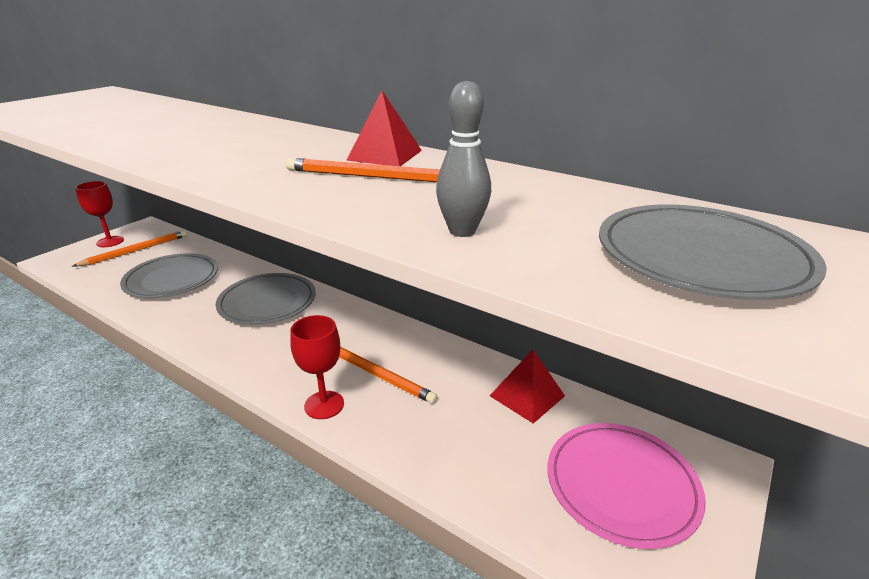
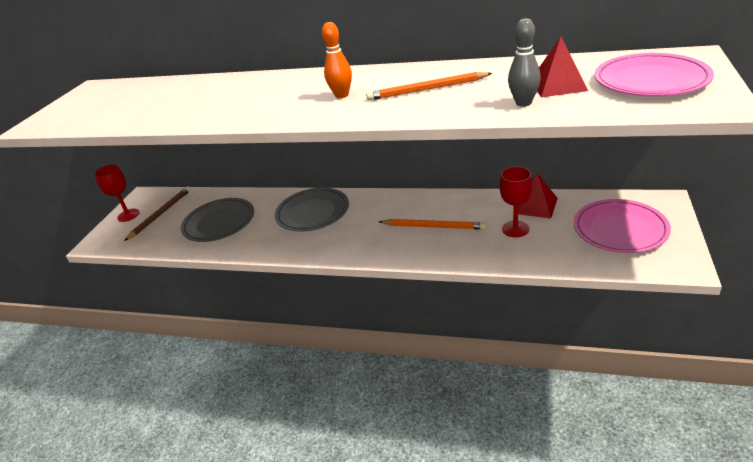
camera: 15 degrees left, 5 degrees up
orange pencil [72,230,187,267] -> brown pencil [124,186,191,241]
red goblet [290,315,344,419] -> red goblet moved to [499,167,533,237]
red pyramid [346,91,422,166] -> red pyramid moved to [537,37,588,97]
grey plate [599,204,827,300] -> pink plate [594,53,714,97]
none -> orange bowling pin [322,22,352,98]

